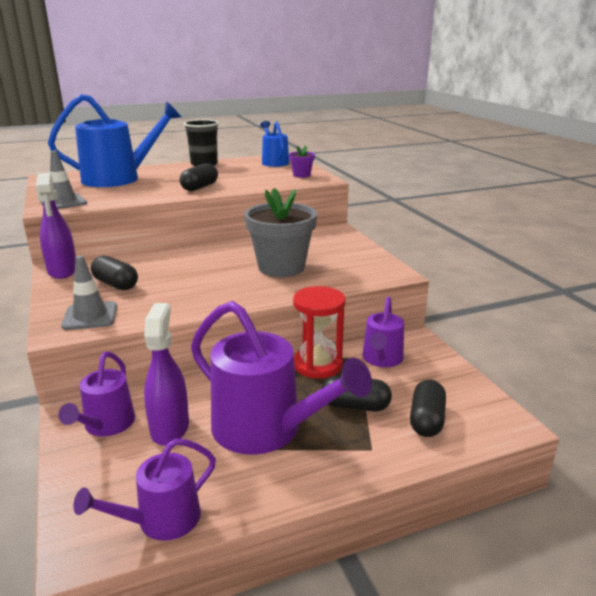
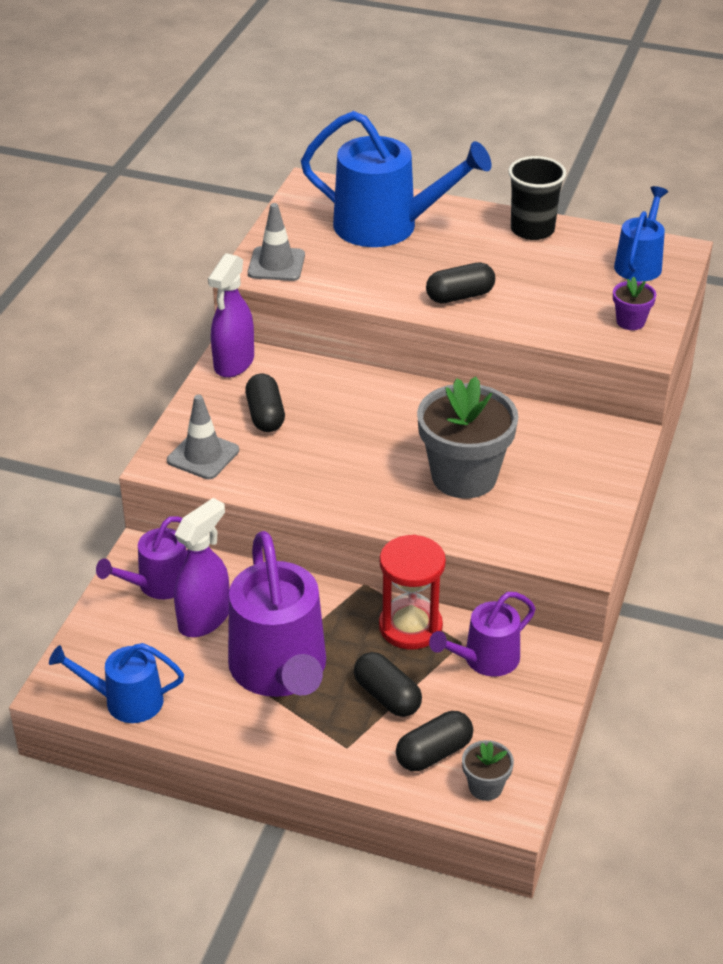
camera: 40 degrees right, 15 degrees up
purple watering can [73,438,216,541] -> blue watering can [49,643,184,723]
none -> grey flower pot [462,740,514,801]

